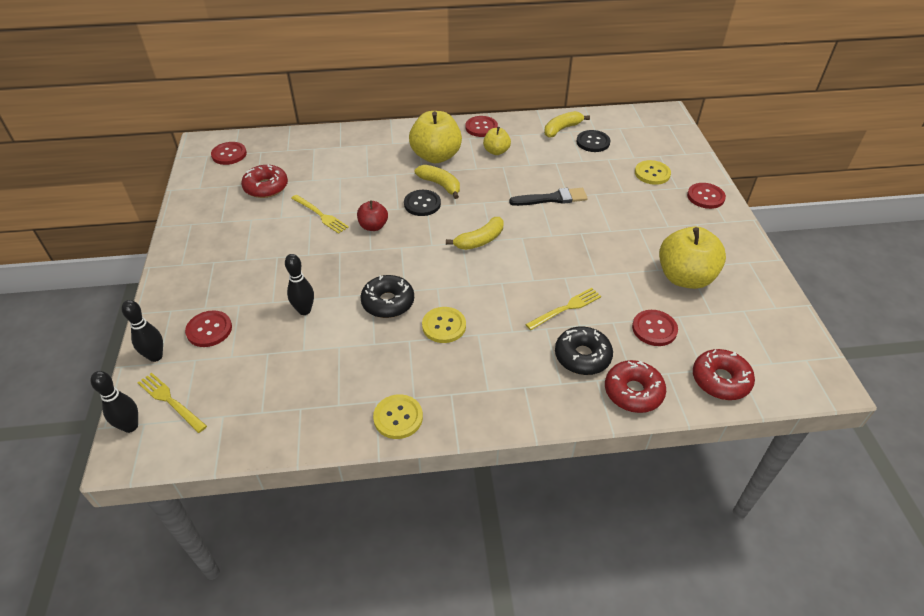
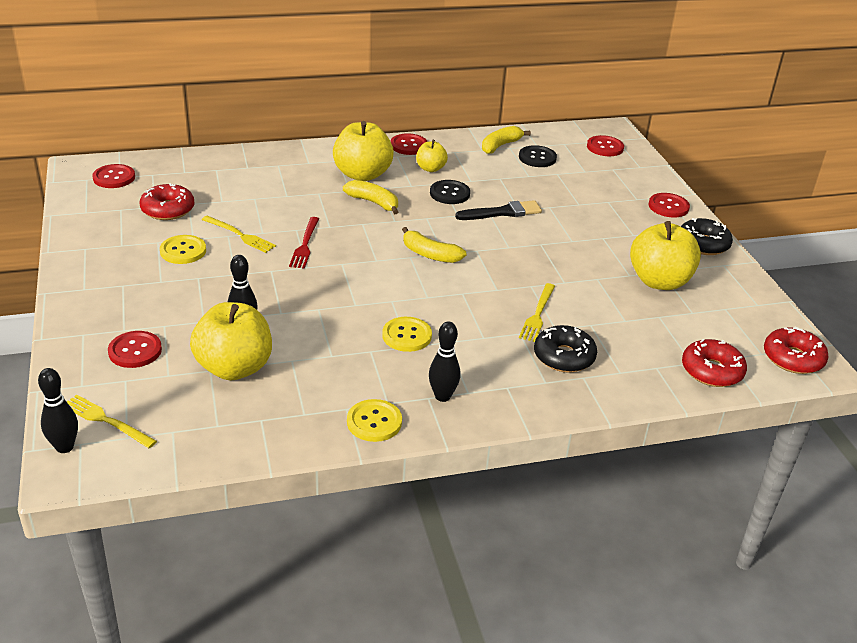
camera: 10 degrees left, 10 degrees down
black bowling pin [121,300,163,362] -> black bowling pin moved to [429,321,460,402]
red apple [357,201,388,231] -> red fork [289,217,319,269]
black donut [361,275,414,318] -> black donut moved to [681,218,733,255]
black button [404,190,441,216] -> black button moved to [430,180,470,204]
yellow banana [446,217,504,250] -> yellow banana turned 75 degrees clockwise [402,227,466,263]
yellow fork [525,288,601,330] -> yellow fork turned 150 degrees clockwise [519,283,555,342]
red donut [605,360,666,413] -> red donut moved to [764,326,829,374]
red button [632,310,678,346] -> red button moved to [587,135,624,156]
yellow button [635,160,671,185] -> yellow button moved to [160,235,206,264]
none -> yellow apple [190,302,272,380]

